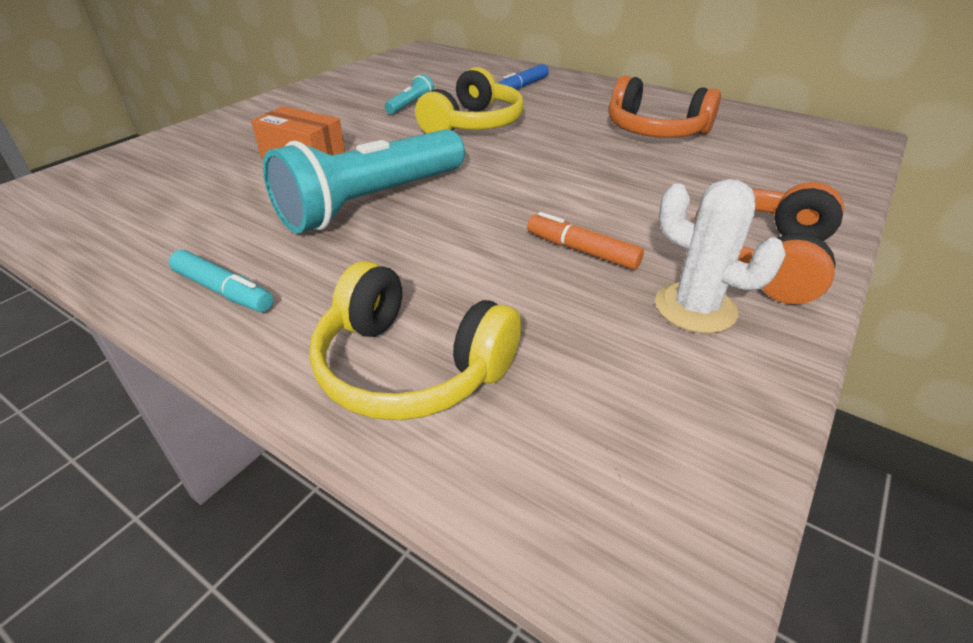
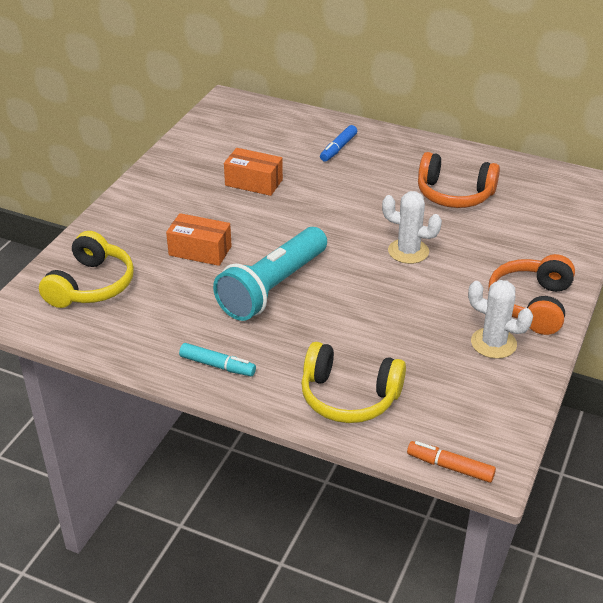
camera: 10 degrees left, 0 degrees up
turquoise flashlight [385,74,434,114] -> orange box [224,148,283,196]
yellow headphones [415,67,524,133] -> yellow headphones moved to [39,231,134,308]
orange marker [527,212,644,270] -> orange marker moved to [407,441,496,483]
none -> white cactus [382,191,442,264]

